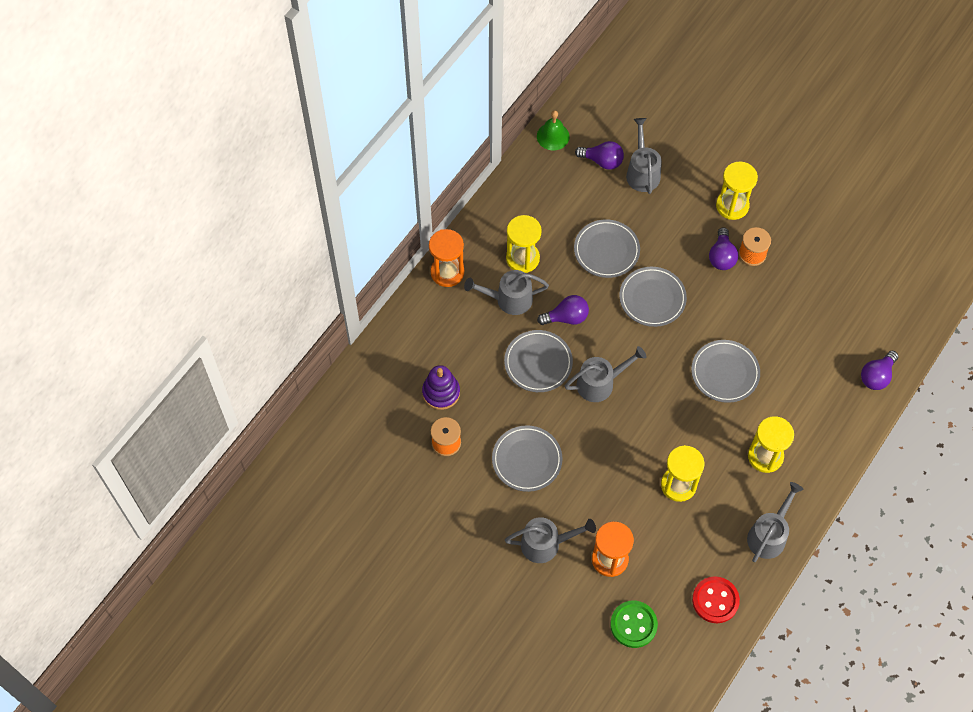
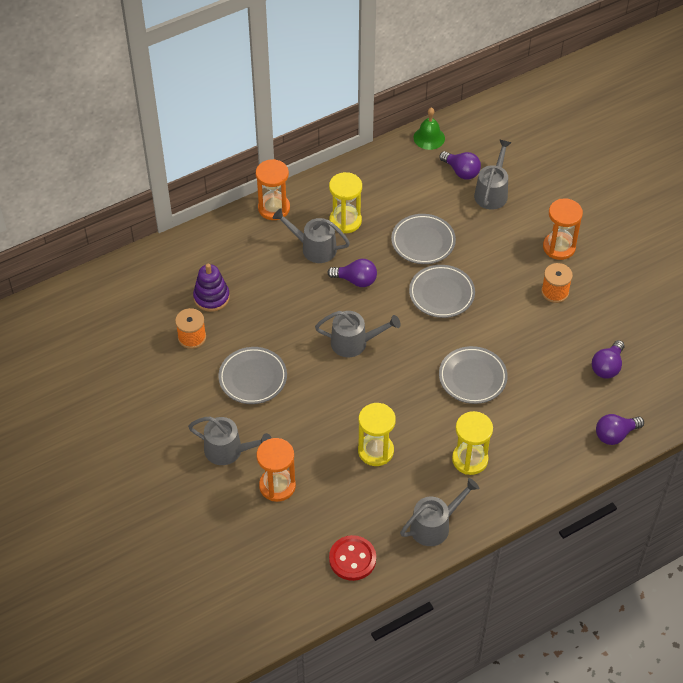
camera: 25 degrees right, 10 degrees down
grey plate [504,330,573,392] -> none
green button [610,601,658,648] -> none
purple light bulb [709,227,738,270] -> purple light bulb moved to [592,340,625,379]
yellow hourglass [716,161,758,220] -> orange hourglass [543,198,583,260]

